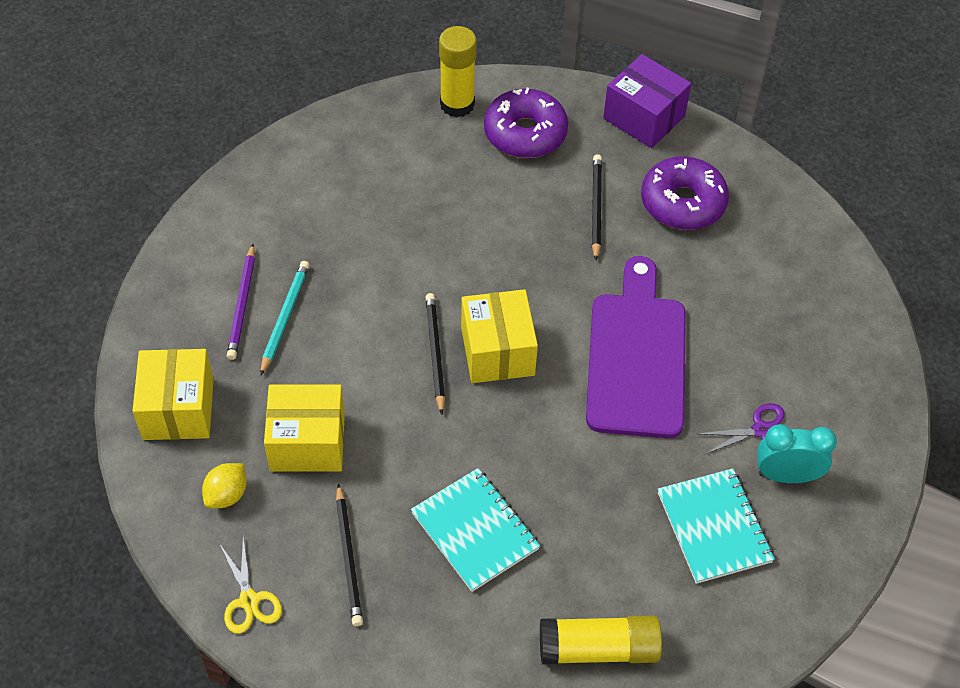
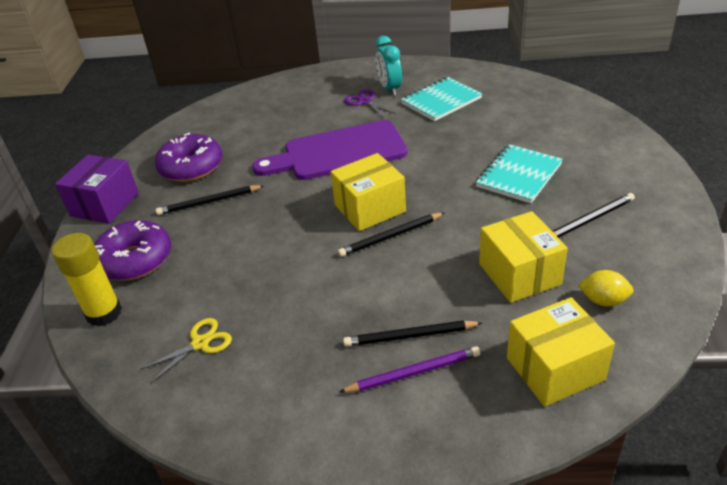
camera: 105 degrees left, 15 degrees down
yellow scissors [219,537,282,634] -> yellow scissors moved to [140,318,232,383]
turquoise pencil [260,261,309,376] -> black pencil [343,320,483,347]
yellow glue stick [540,615,662,665] -> none

